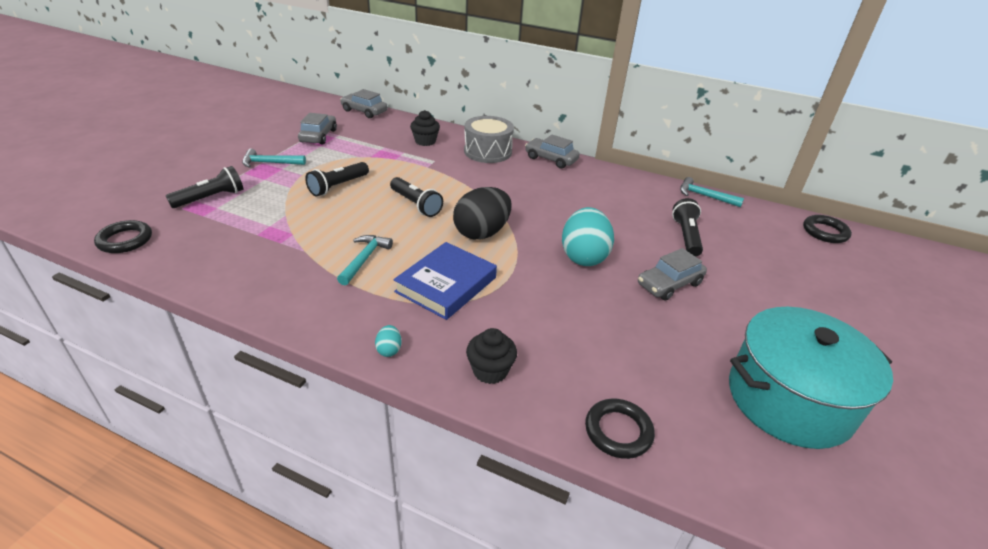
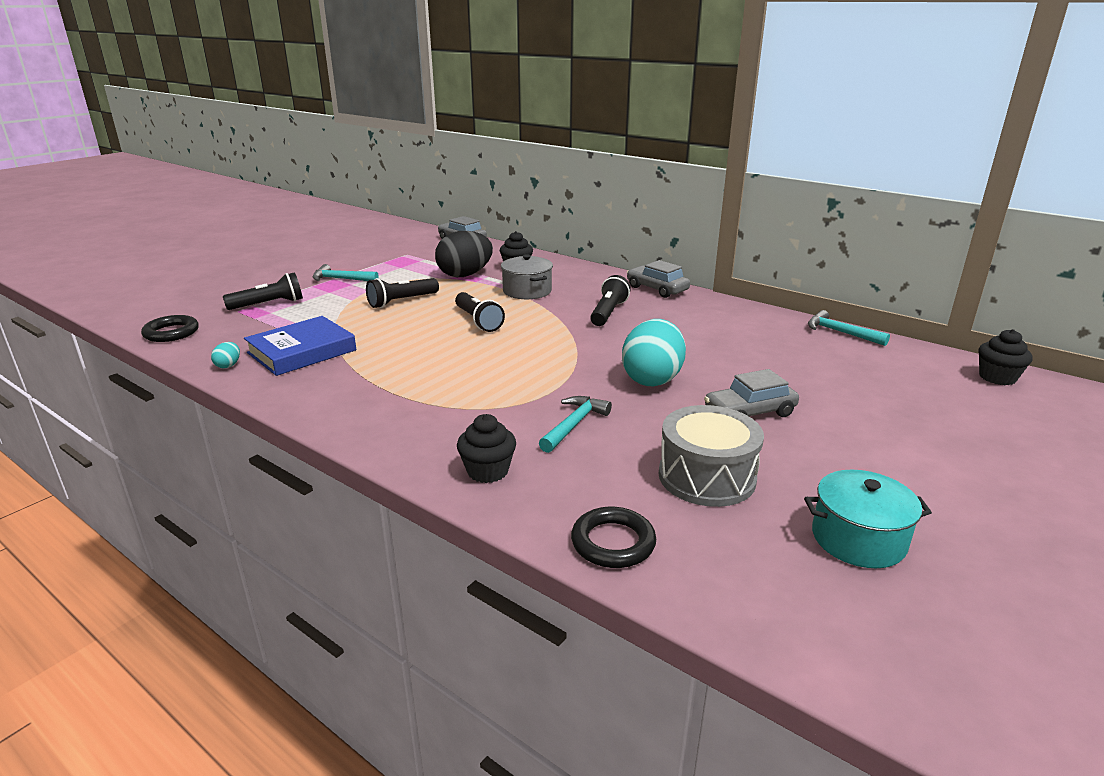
camera: 15 degrees right, 10 degrees down
grey car [298,113,337,144] -> none
turquoise hammer [337,235,393,285] -> turquoise hammer moved to [539,396,612,453]
turquoise egg [375,325,402,357] -> turquoise egg moved to [211,342,240,368]
blue book [393,242,497,320] -> blue book moved to [244,316,357,376]
black egg [453,187,511,240] -> black egg moved to [435,231,493,277]
grey drum [464,116,514,163] -> grey drum moved to [659,405,764,507]
black flashlight [672,198,703,257] -> black flashlight moved to [590,275,631,326]
turquoise pot [729,307,893,449] -> turquoise pot [804,470,932,568], size x0.57
black ring [803,215,852,243] -> black cupcake [978,329,1033,385]
none -> grey pot [501,254,553,299]

